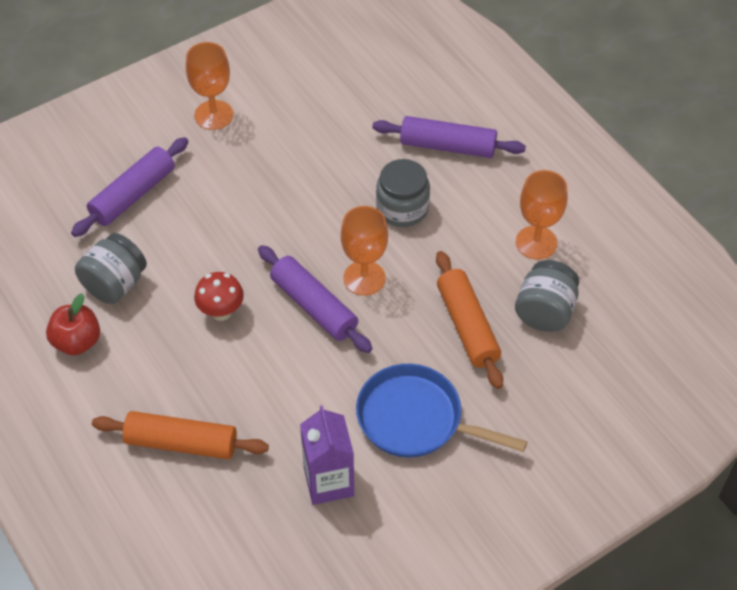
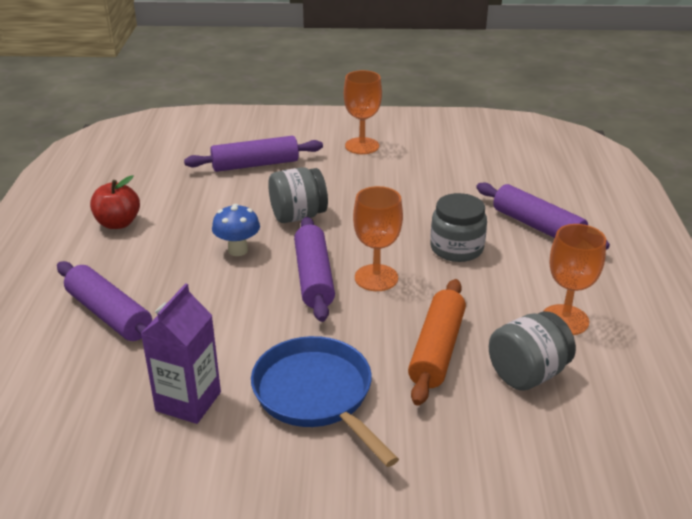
camera: 35 degrees right, 20 degrees down
grey jar [75,233,147,304] -> grey jar moved to [268,167,328,223]
orange rolling pin [92,411,269,459] -> purple rolling pin [57,261,152,341]
red mushroom [194,272,244,321] -> blue mushroom [212,204,260,256]

